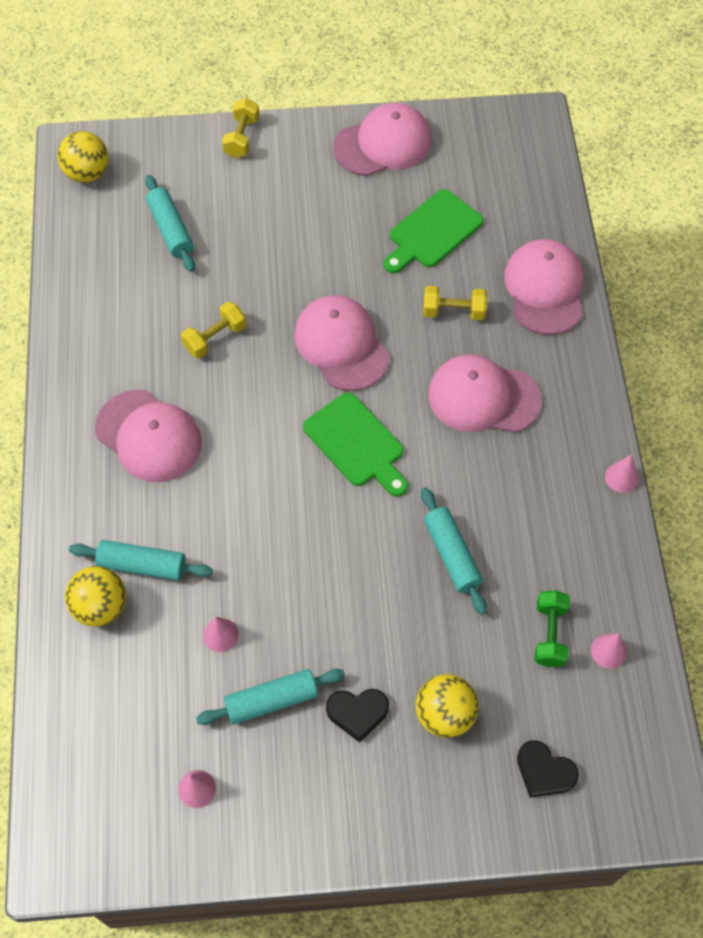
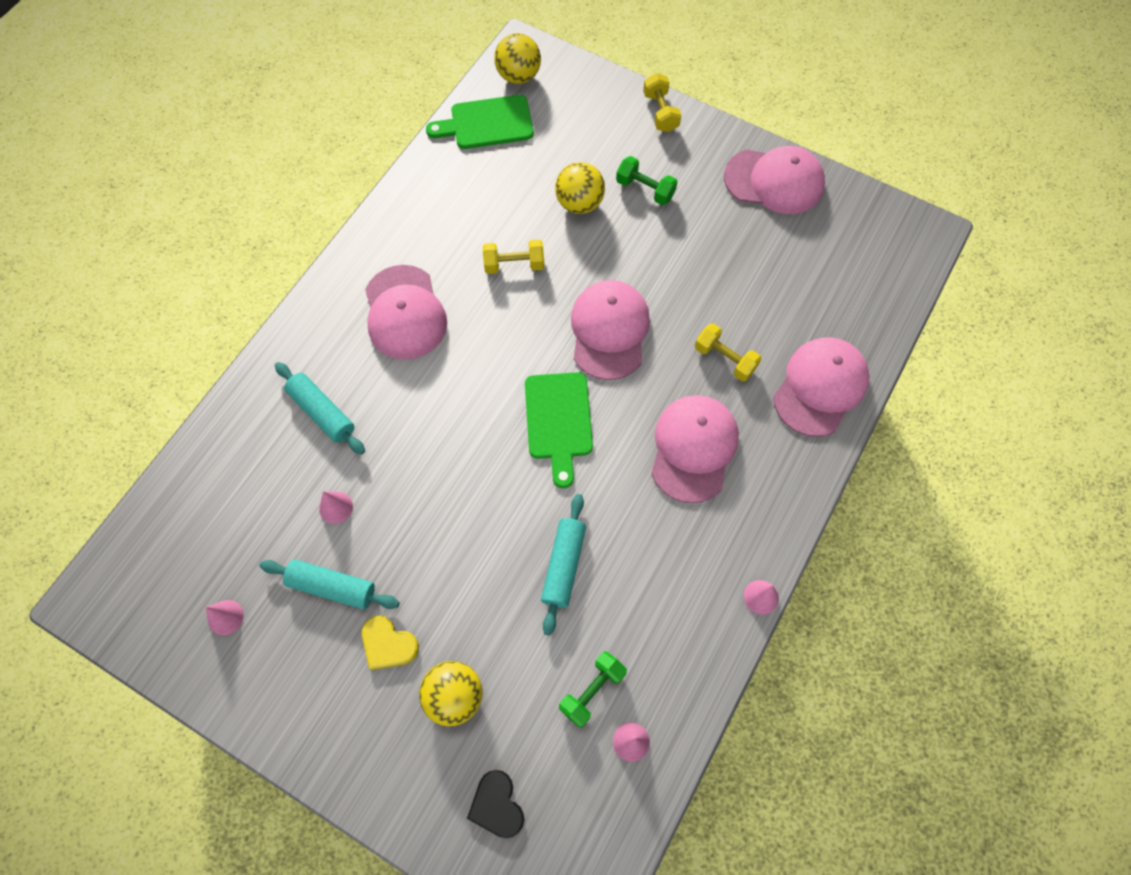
camera: 35 degrees right, 5 degrees up
yellow ball [65,566,126,627] -> yellow ball moved to [555,162,605,214]
turquoise rolling pin [145,175,195,272] -> none
yellow dumbbell [222,98,260,158] -> yellow dumbbell turned 60 degrees counterclockwise [643,73,681,132]
black heart [326,689,389,743] -> yellow heart [362,616,419,670]
green cutting board [384,189,483,273] -> green cutting board moved to [426,95,534,149]
pink cap [428,354,541,433] -> pink cap turned 60 degrees clockwise [651,395,739,503]
none -> green dumbbell [616,156,677,205]

